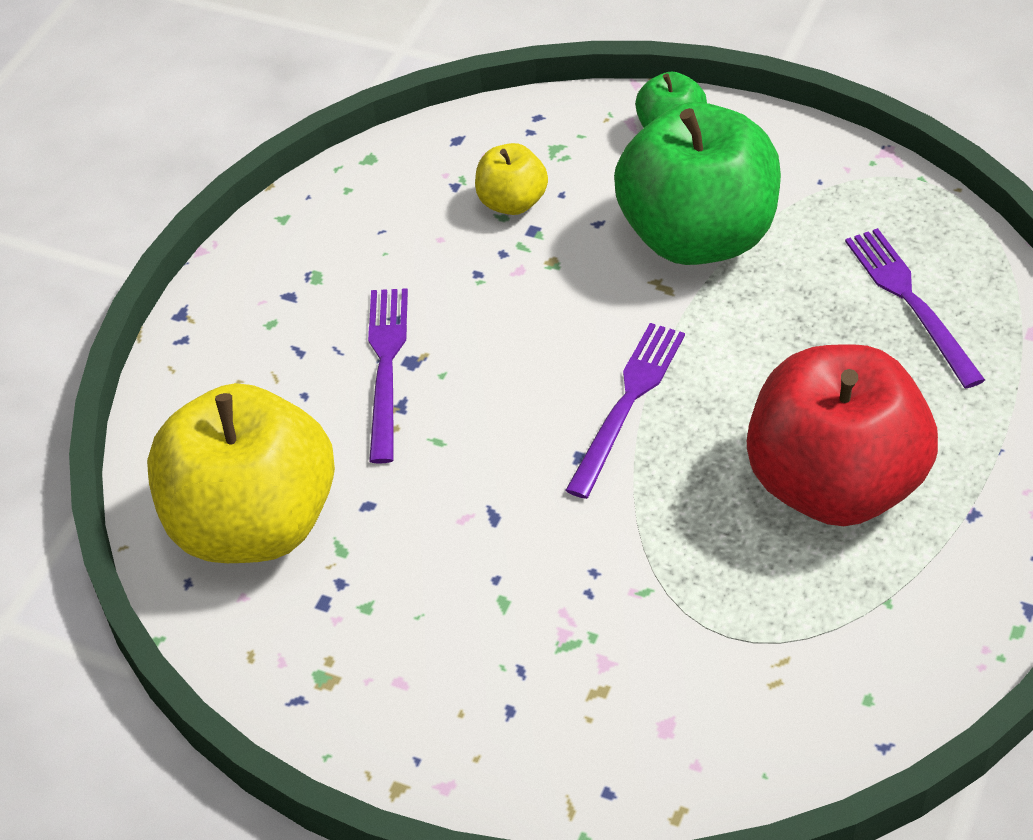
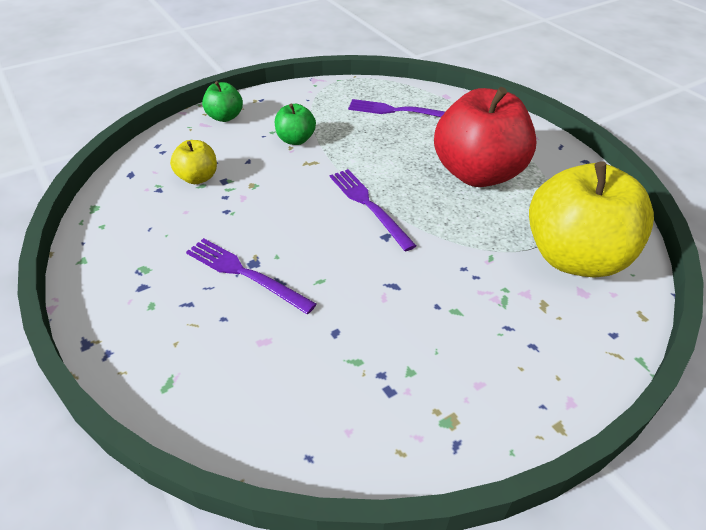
camera: 60 degrees left, 5 degrees down
yellow apple [147,383,335,563] -> yellow apple moved to [529,162,654,278]
green apple [614,102,781,265] -> green apple [275,104,316,145], size x0.46

